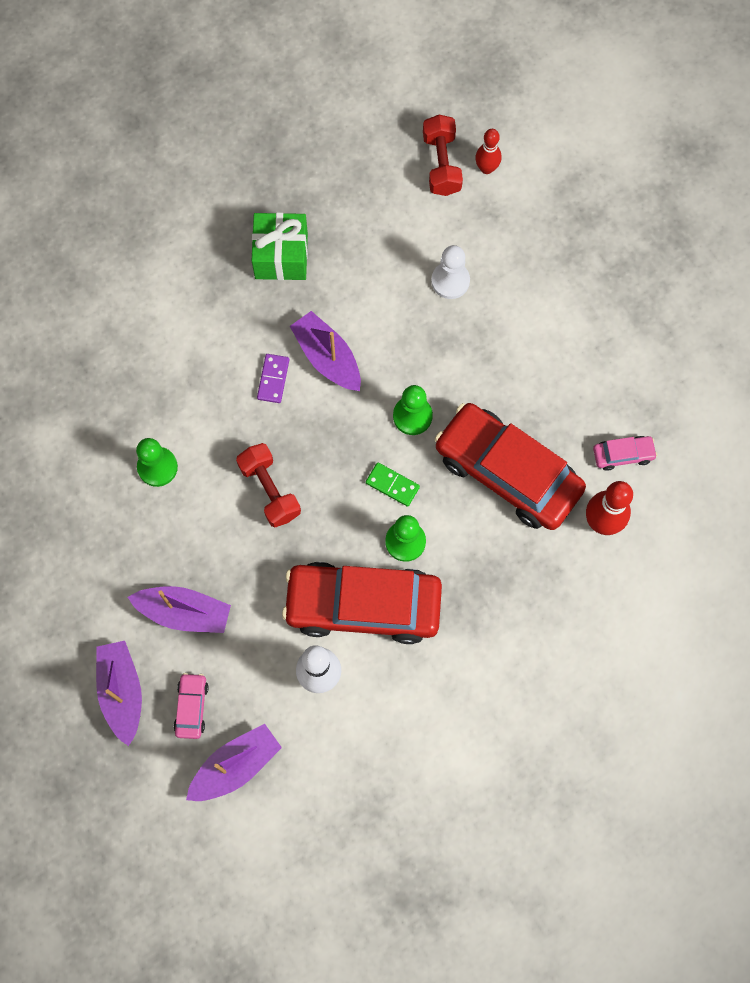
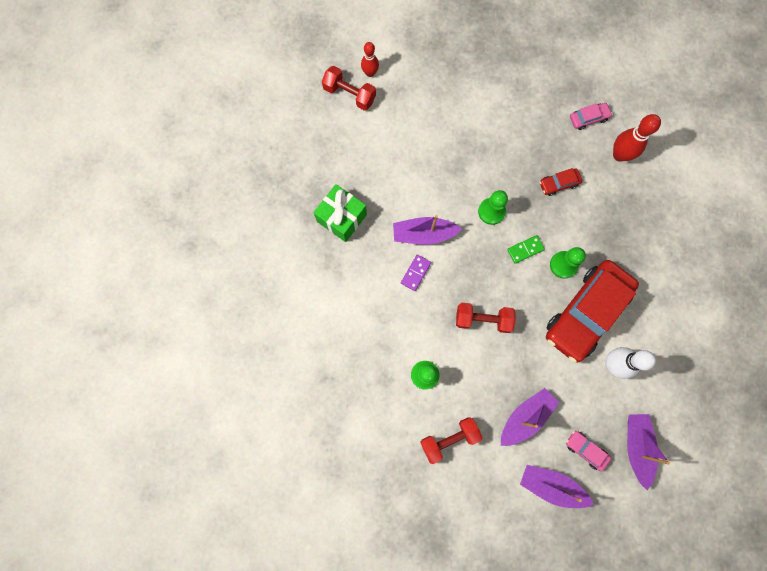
camera: 55 degrees left, 5 degrees up
purple domino [257,354,289,403] -> purple domino turned 75 degrees clockwise [401,254,431,291]
white pawn [431,245,470,299] -> none
red car [435,403,586,530] -> red car [540,168,582,196], size x0.41
pink car [593,436,657,471] -> pink car turned 45 degrees clockwise [570,103,612,130]
none -> red dumbbell [420,417,482,464]

